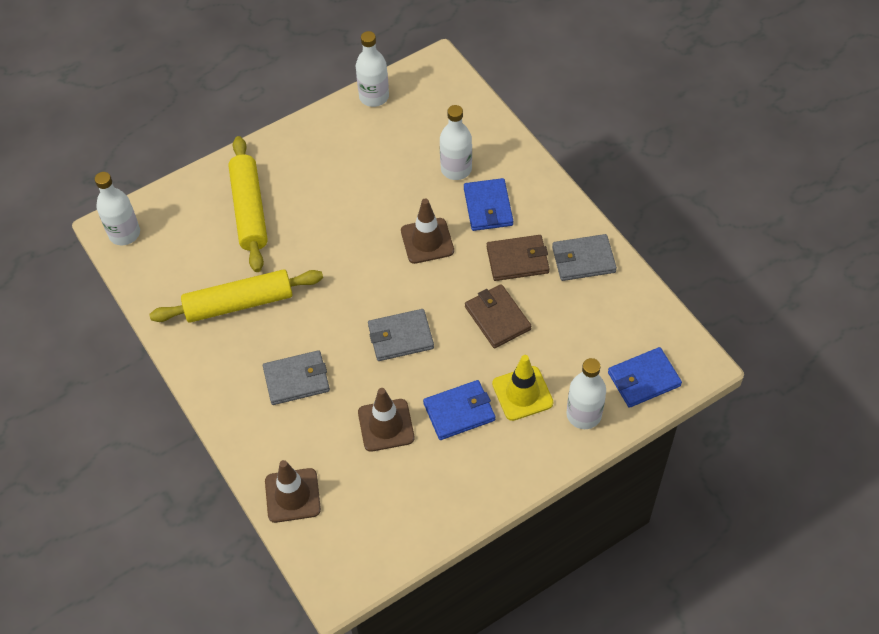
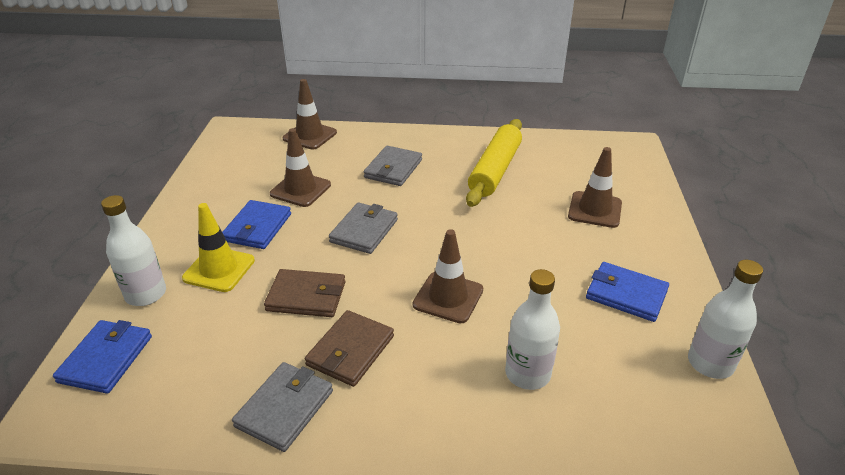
camera: 125 degrees right, 20 degrees down
white bottle [95,172,140,245] -> none
yellow rolling pin [228,136,268,272] -> brown traffic cone [568,147,622,228]
blue wallet [464,178,513,231] -> blue wallet moved to [586,262,669,322]

